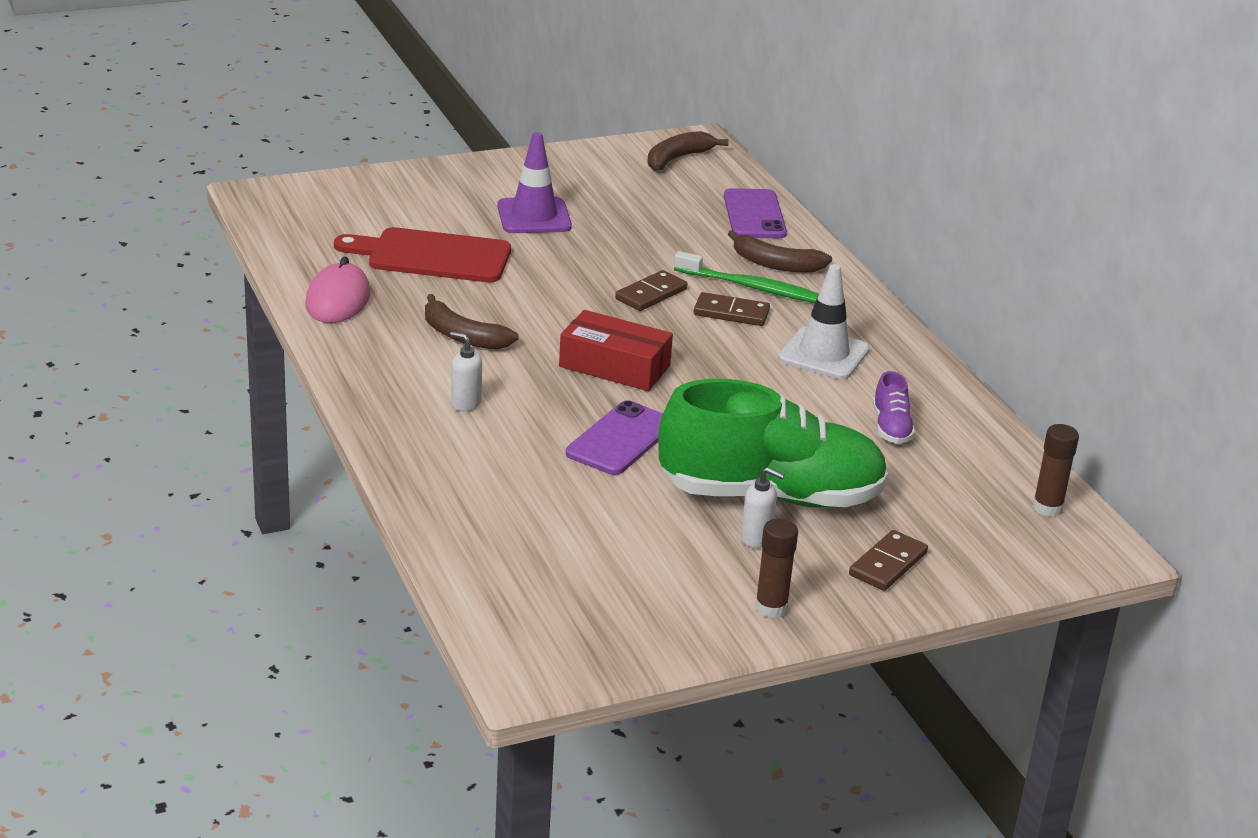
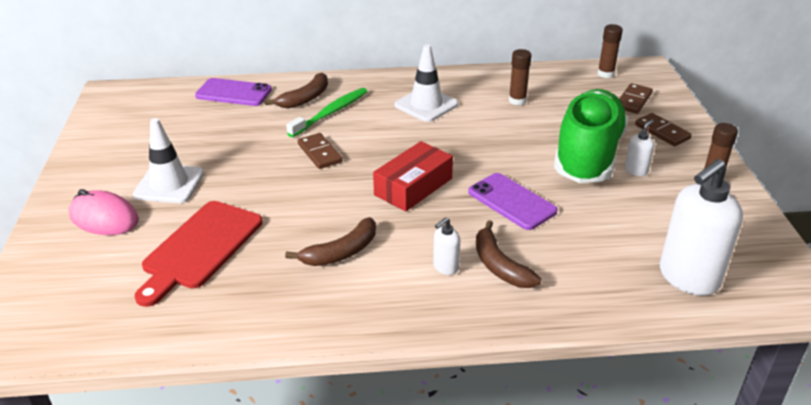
camera: 70 degrees left, 5 degrees up
pink mouse [305,256,370,323] -> pink mouse moved to [69,189,139,235]
purple traffic cone [497,132,572,233] -> white traffic cone [133,118,204,203]
brown banana [647,131,729,171] -> brown banana moved to [476,220,542,288]
brown domino [694,292,770,326] -> brown domino moved to [619,83,653,114]
purple shoe [873,371,915,444] -> brown glue stick [509,49,531,105]
none -> white soap dispenser [660,159,743,296]

